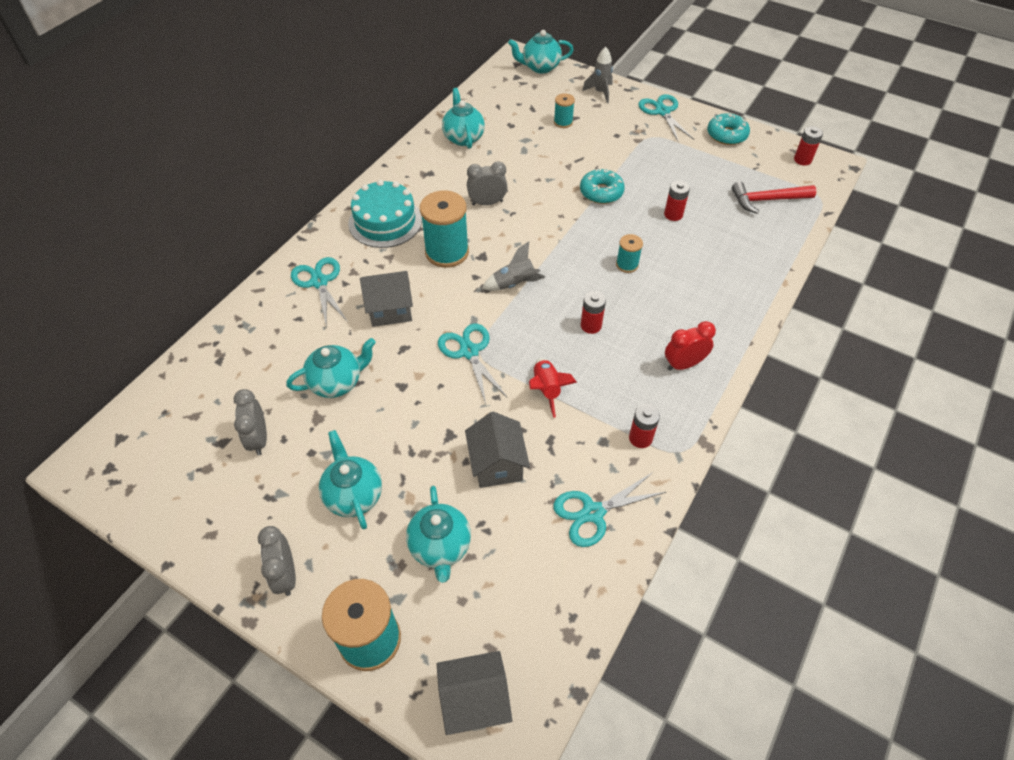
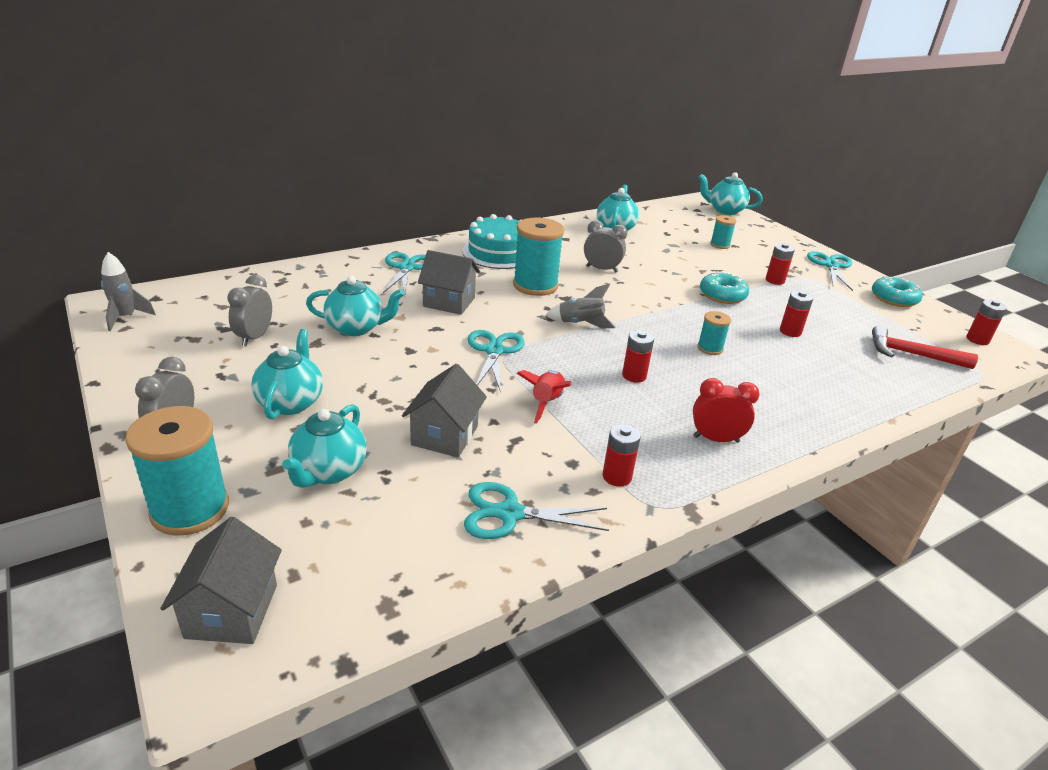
camera: 25 degrees right, 20 degrees down
grey house [437,651,512,735] -> grey house turned 75 degrees clockwise [160,517,282,644]
grey rocket [582,47,613,103] -> grey rocket moved to [101,252,156,331]
none -> red battery [766,243,795,285]

